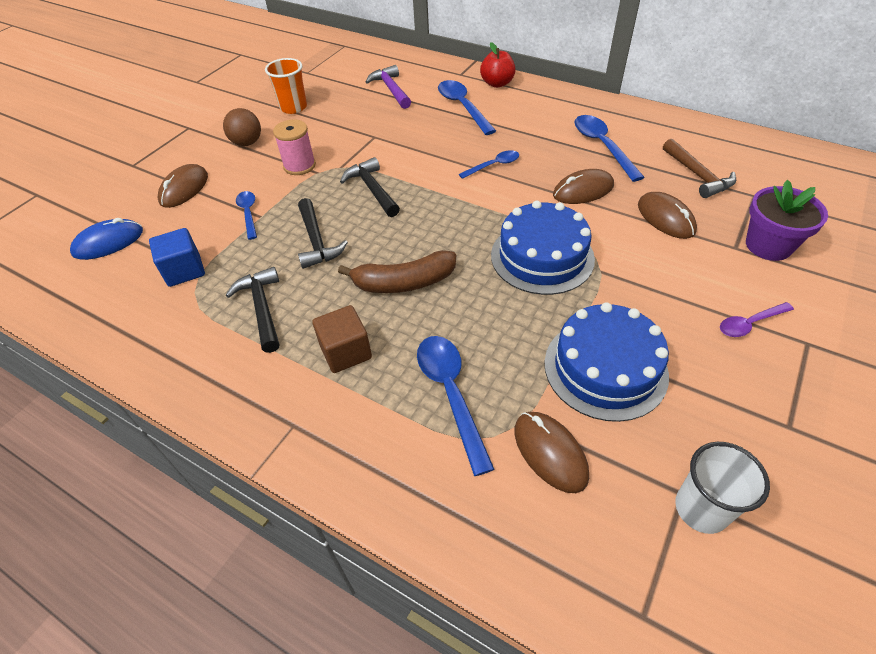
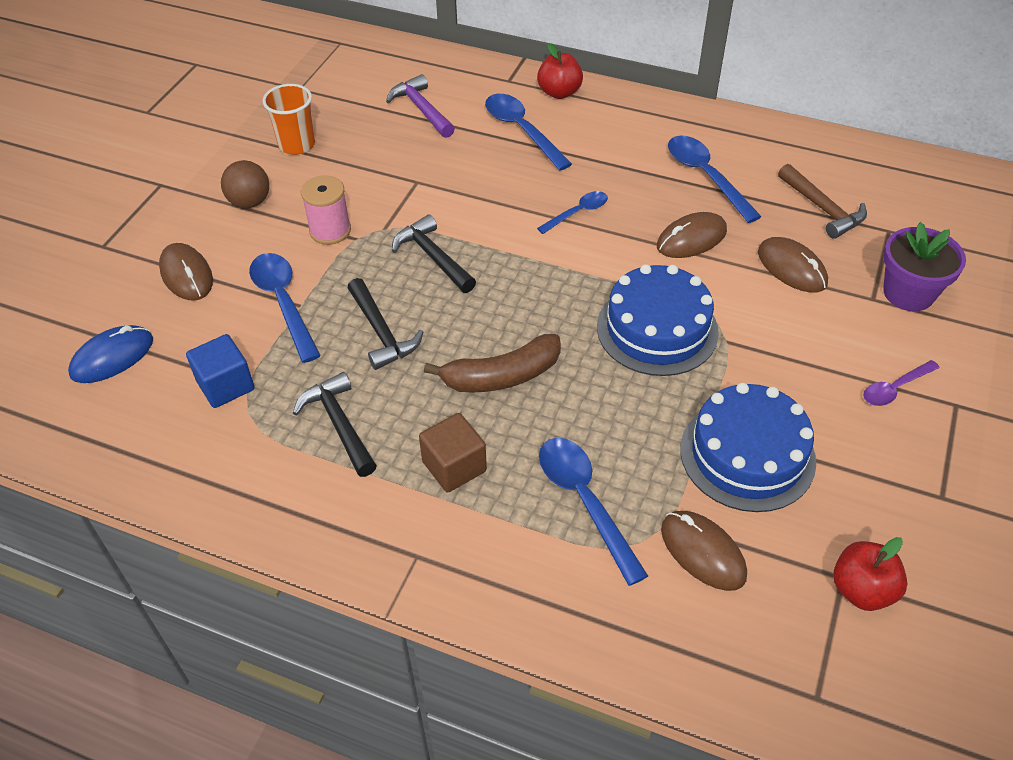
camera: 10 degrees left, 0 degrees up
brown mouse [158,164,208,208] -> brown mouse turned 45 degrees counterclockwise [159,243,213,301]
blue spoon [236,191,257,240] -> blue spoon [249,253,321,363], size x1.67
white cup [675,442,770,534] -> red apple [833,537,908,611]

